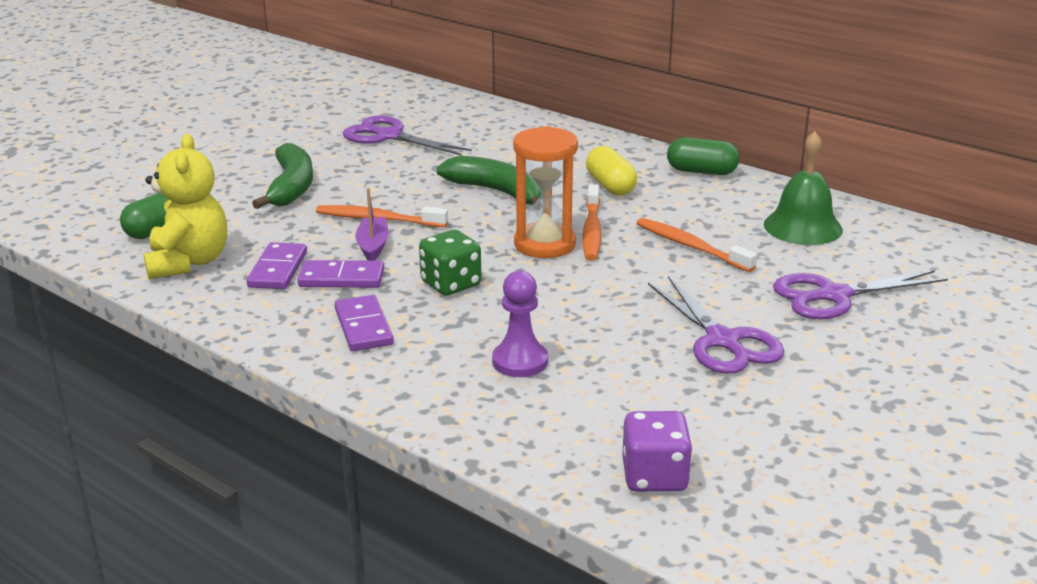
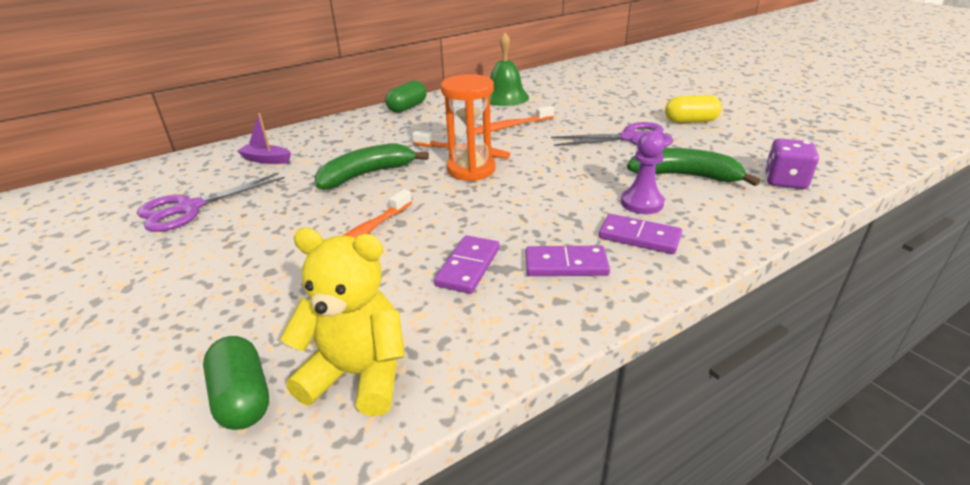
camera: 70 degrees left, 5 degrees up
purple domino [247,242,307,289] -> purple domino moved to [599,214,682,254]
green banana [252,143,313,209] -> green banana moved to [627,148,760,186]
purple boat [355,188,389,261] -> purple boat moved to [237,113,291,164]
green dice [419,230,481,296] -> none
yellow capsule [586,146,637,195] -> yellow capsule moved to [665,95,722,123]
purple scissors [773,270,948,319] -> none

